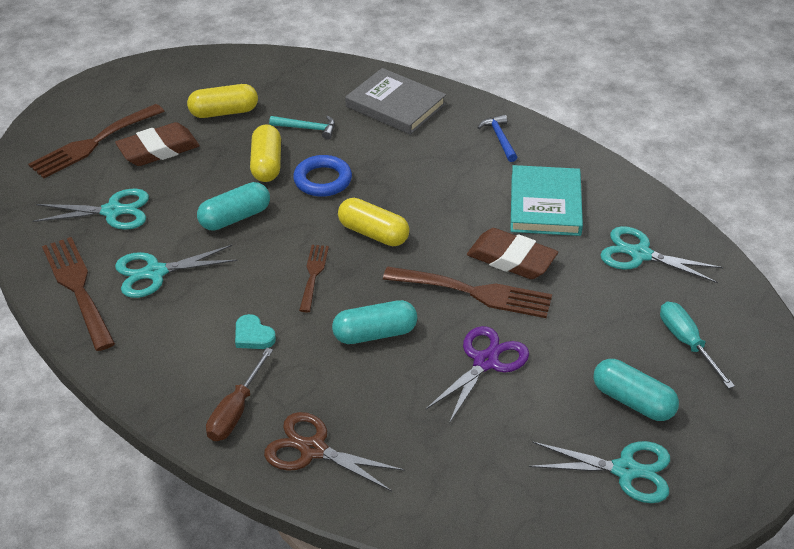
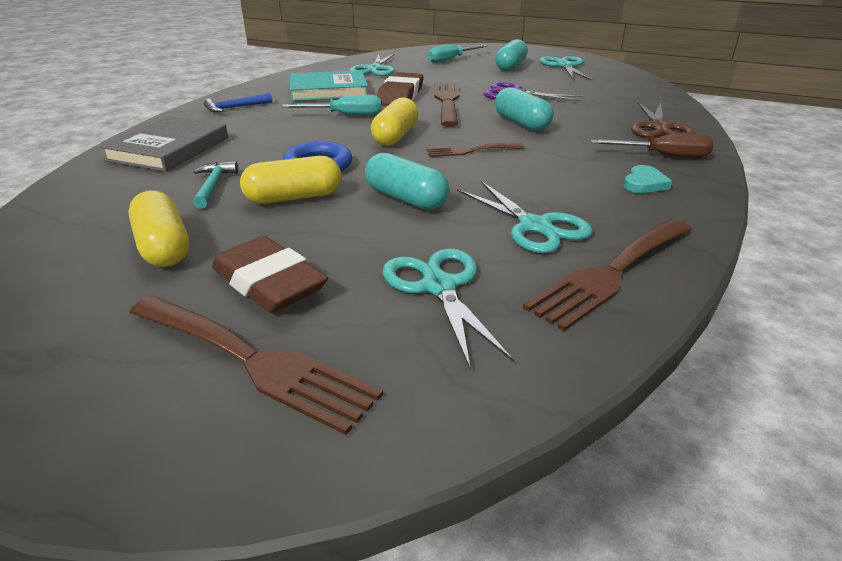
camera: 105 degrees left, 10 degrees down
turquoise heart [235,314,276,349] -> turquoise heart moved to [624,165,672,193]
none -> turquoise screwdriver [282,95,381,115]

